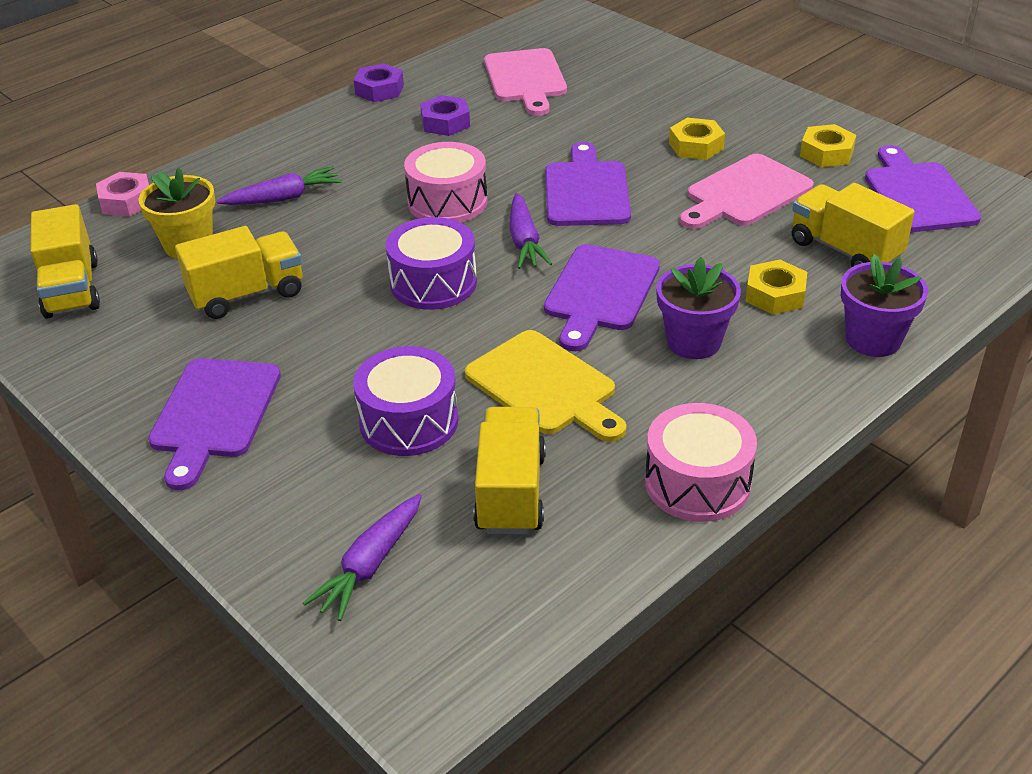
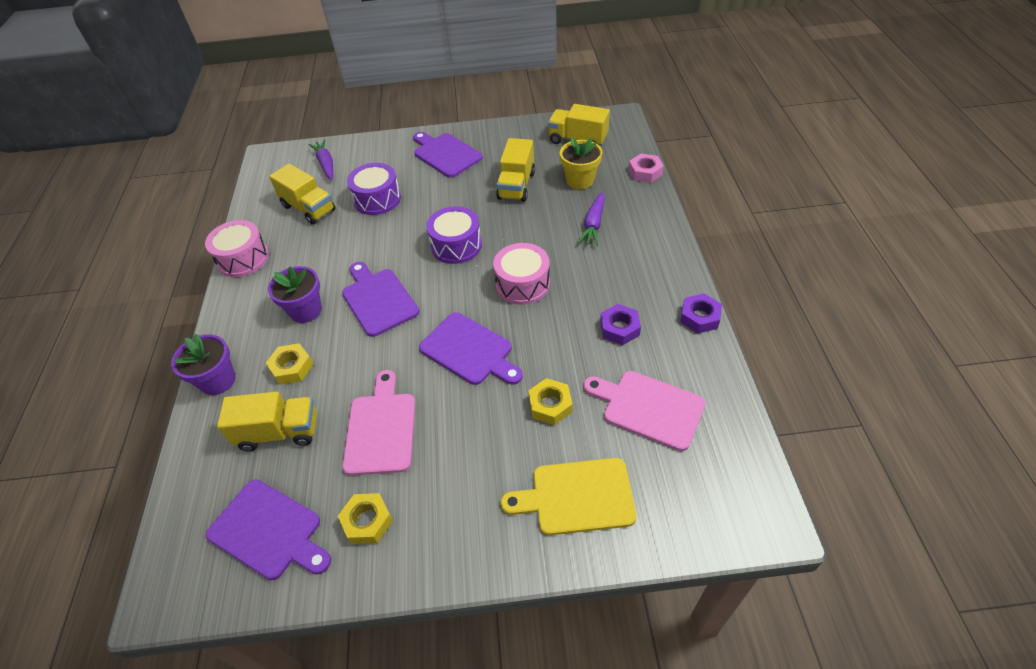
camera: 130 degrees right, 10 degrees up
yellow cutting board [465,330,627,442] -> yellow cutting board moved to [501,458,637,535]
purple carrot [510,193,552,269] -> none
yellow nut [669,118,725,160] -> yellow nut moved to [528,378,572,425]

